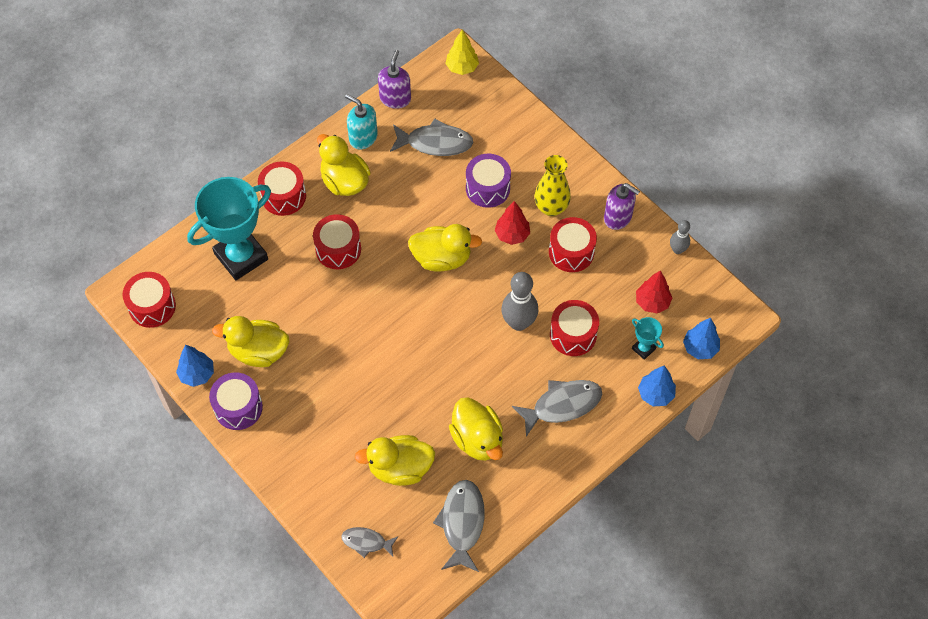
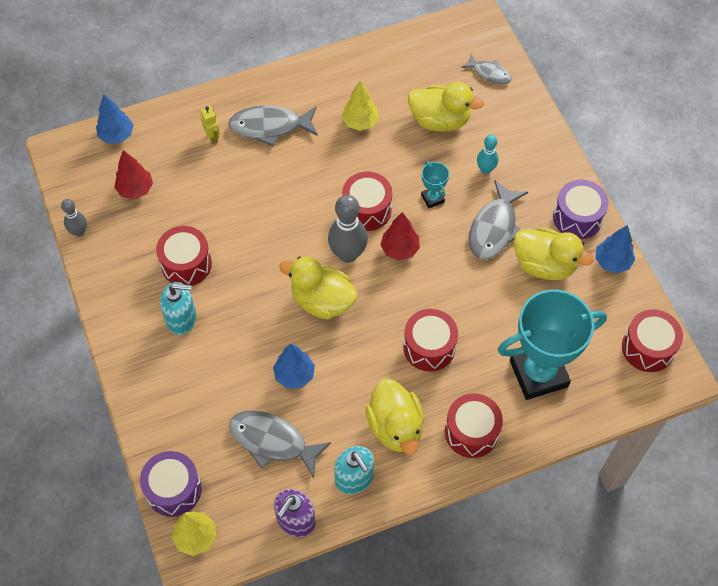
camera: 160 degrees left, 0 degrees up
grey fish [433,480,485,572] -> grey fish moved to [469,180,528,260]
yellow duck [449,397,503,461] -> yellow tree [342,80,379,131]
purple drum [466,154,511,208] -> purple drum moved to [140,451,202,517]
red tree [495,201,530,245] -> red tree moved to [380,212,420,260]
grey bowling pin [501,272,538,331] -> grey bowling pin moved to [328,195,368,263]
yellow vase [535,155,571,216] -> turquoise soap dispenser [160,282,196,335]
red drum [550,300,599,356] -> red drum moved to [342,172,392,231]
purple soap dispenser [604,183,640,230] -> none
turquoise trophy [632,317,664,360] -> turquoise trophy moved to [421,161,449,208]
blue tree [638,365,676,406] -> blue tree moved to [273,344,315,389]
none -> yellow robot [201,106,220,144]
none -> turquoise bowling pin [477,135,498,174]

